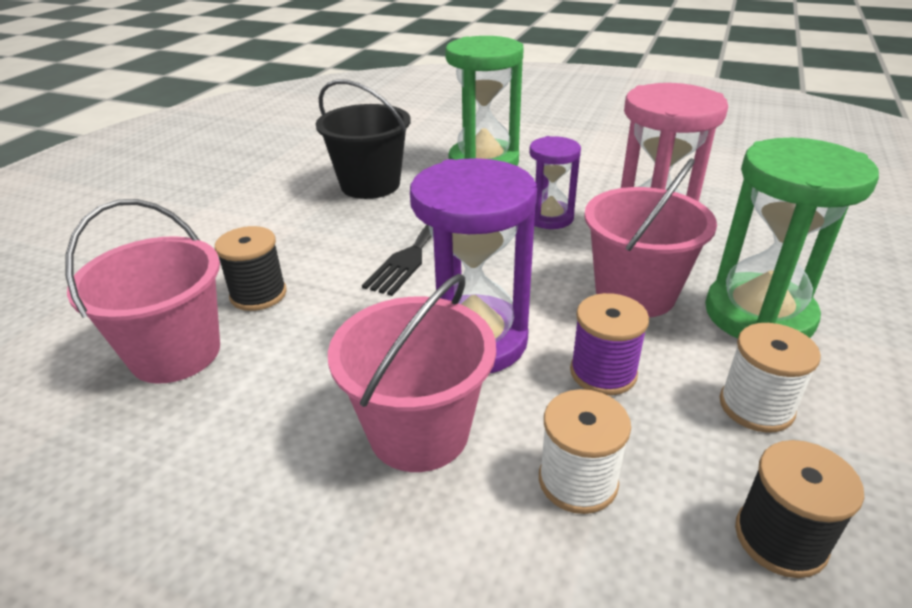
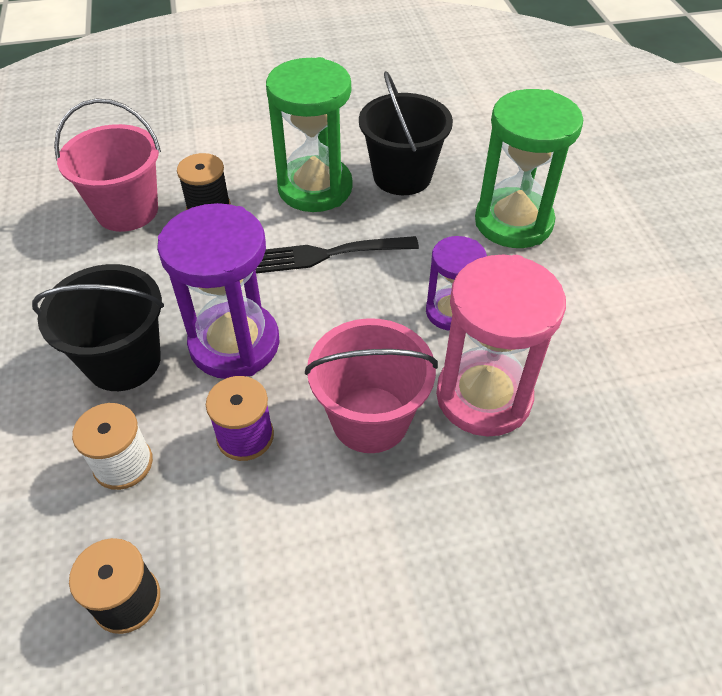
camera: 55 degrees right, 15 degrees up
pink bucket [328,274,496,472] -> black bucket [32,264,164,391]
green hourglass [705,138,879,338] -> green hourglass moved to [266,57,352,212]
white spool [720,323,821,433] -> none

